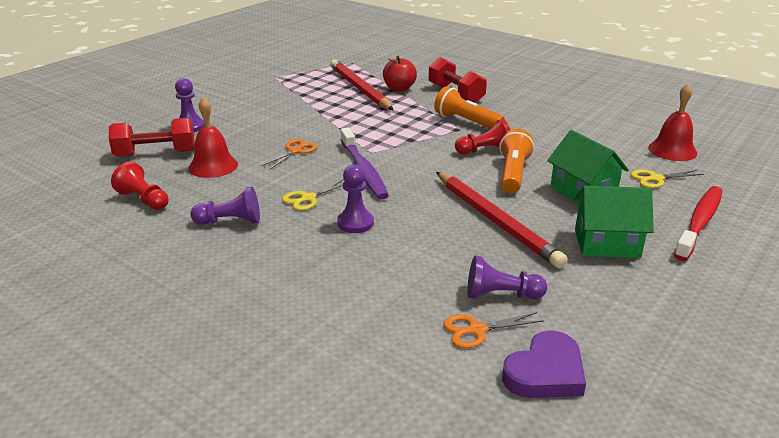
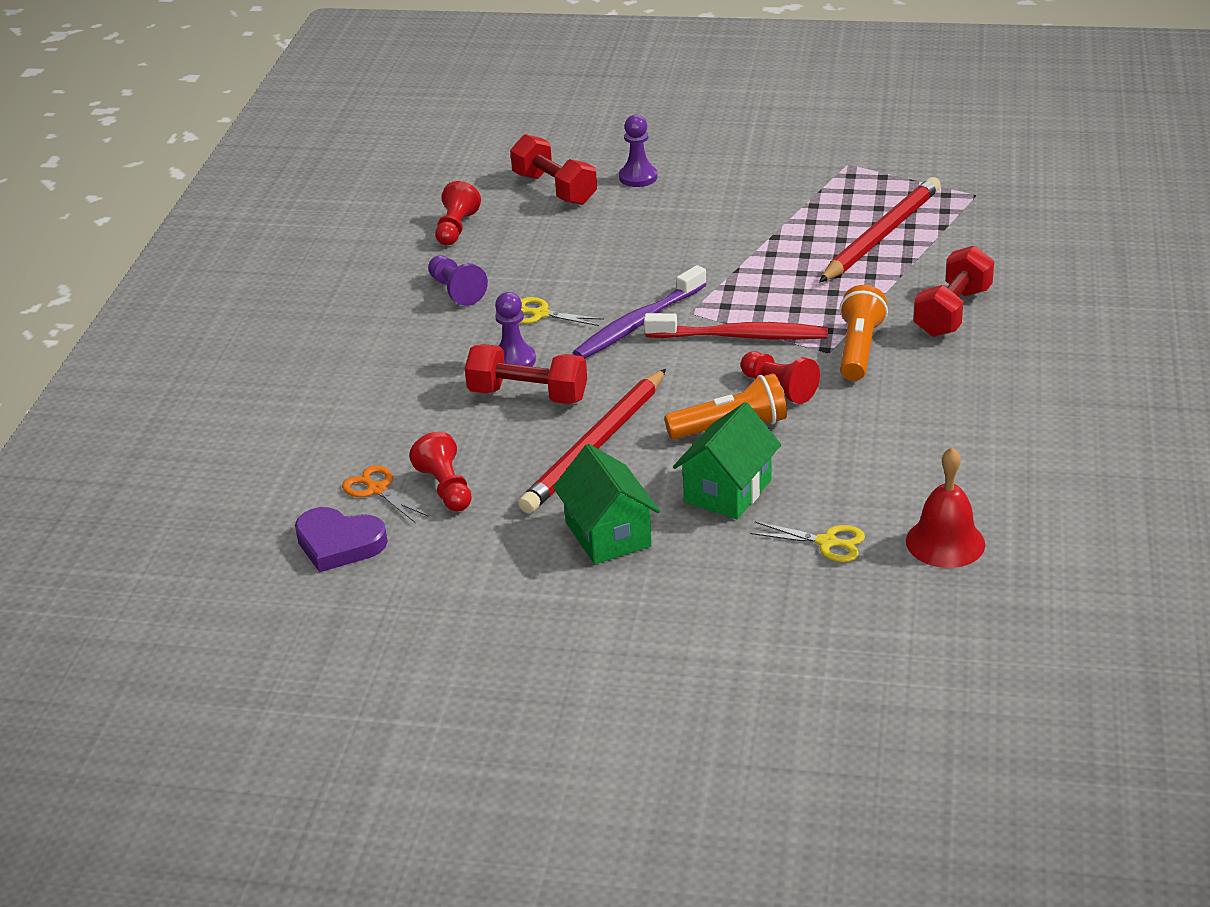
camera: 65 degrees right, 5 degrees up
red bell [189,97,238,178] -> none
orange scissors [261,139,317,170] -> none
red apple [383,56,417,92] -> none
purple pawn [467,256,547,299] -> red pawn [409,432,472,512]
yellow scissors [631,170,704,188] -> yellow scissors turned 150 degrees clockwise [750,522,865,562]
red toothbrush [674,186,722,261] -> red toothbrush moved to [644,313,828,340]
none -> red dumbbell [465,344,587,404]

